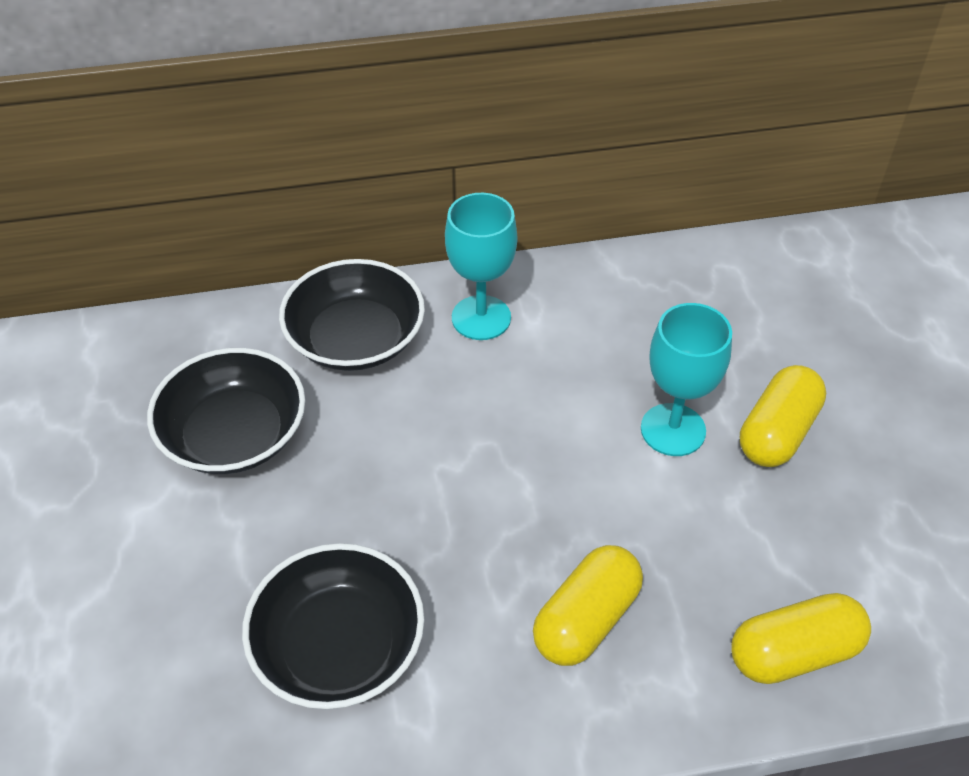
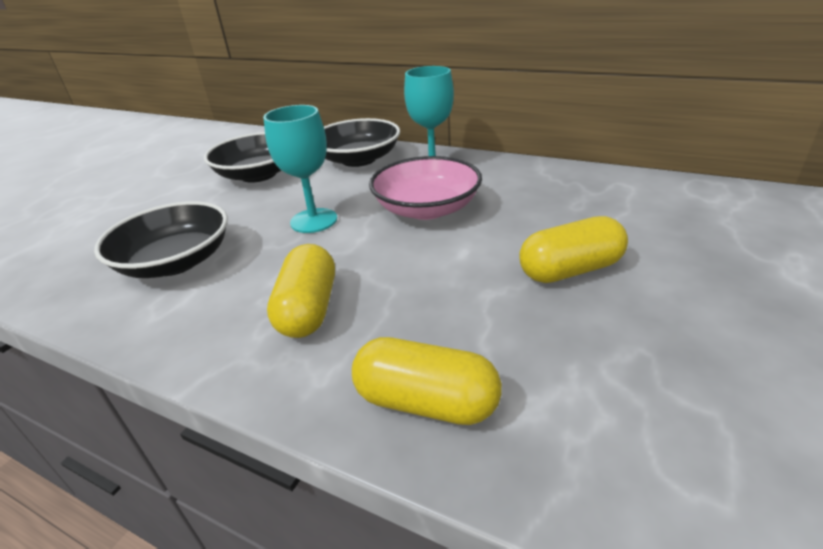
camera: 40 degrees right, 15 degrees down
yellow capsule [533,545,643,666] -> yellow capsule turned 75 degrees counterclockwise [267,244,335,338]
turquoise goblet [641,303,732,456] -> turquoise goblet moved to [263,105,337,233]
none -> pink bowl [369,156,482,220]

